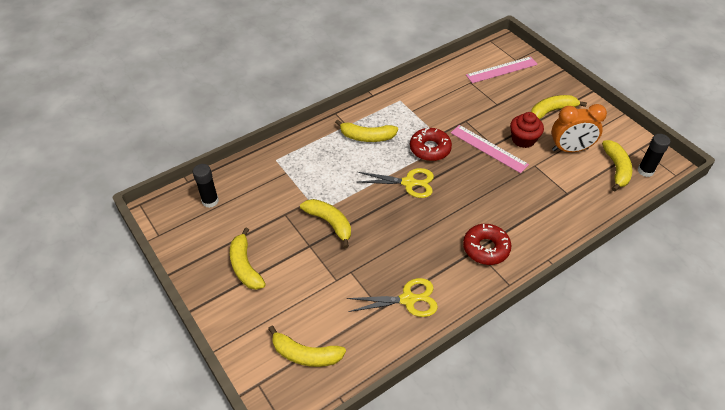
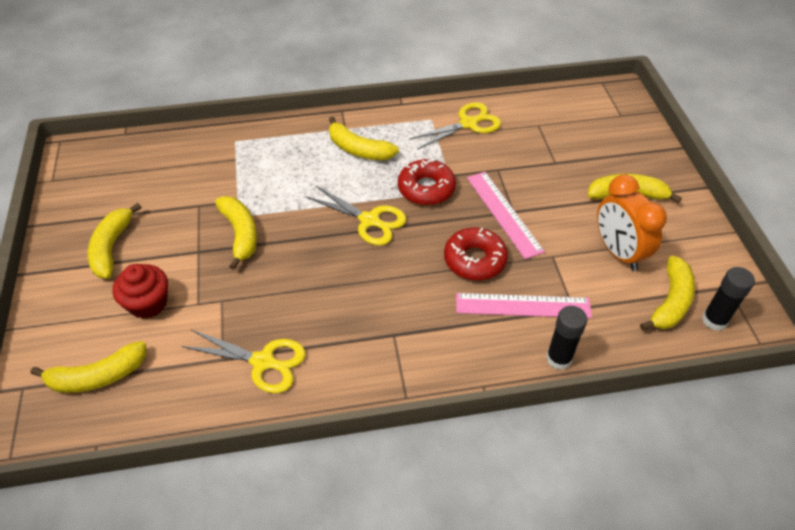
camera: 25 degrees right, 0 degrees up
black glue stick [193,164,219,208] -> black glue stick moved to [546,306,587,370]
yellow banana [268,325,346,367] -> yellow banana turned 60 degrees counterclockwise [31,341,146,393]
red donut [463,224,512,265] -> red donut moved to [444,228,508,280]
pink ruler [466,56,538,83] -> pink ruler moved to [456,293,592,318]
red cupcake [510,112,544,148] -> red cupcake moved to [113,264,168,319]
orange clock [551,104,607,152] -> orange clock turned 45 degrees clockwise [597,175,667,271]
none -> yellow scissors [409,102,501,150]

